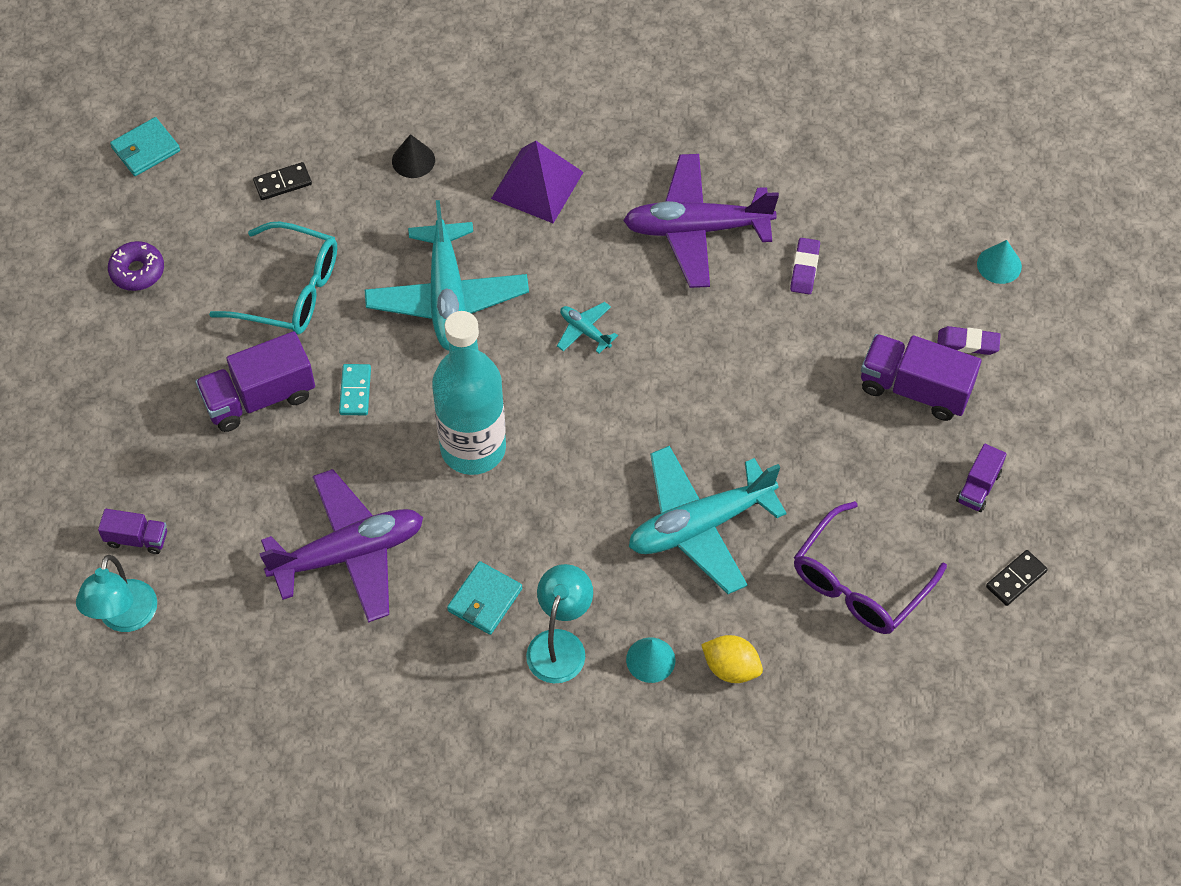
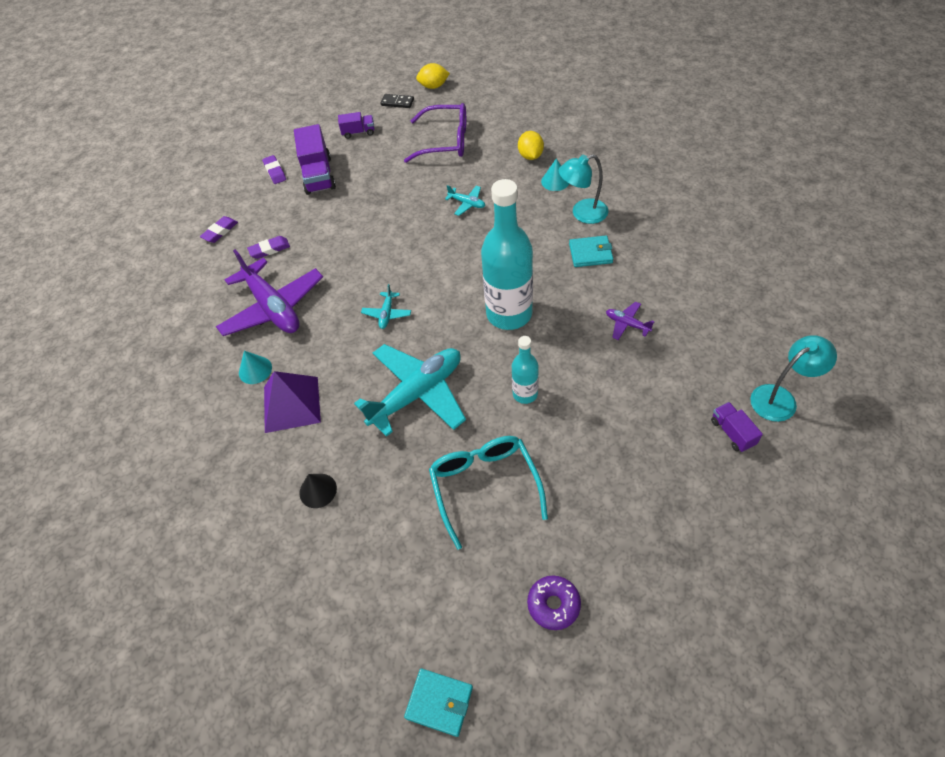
camera: 120 degrees left, 5 degrees down
purple truck [195,331,315,432] -> none
black domino [253,162,312,200] -> none
purple plane [259,469,423,623] -> purple plane [606,302,654,340], size x0.43
turquoise domino [339,364,371,415] -> turquoise bottle [512,336,539,404]
turquoise plane [629,446,787,594] -> turquoise plane [445,185,485,216], size x0.43
turquoise cone [977,240,1022,284] -> turquoise cone moved to [239,351,272,384]
none -> purple eraser [200,216,238,243]
none -> yellow lemon [416,63,450,89]

